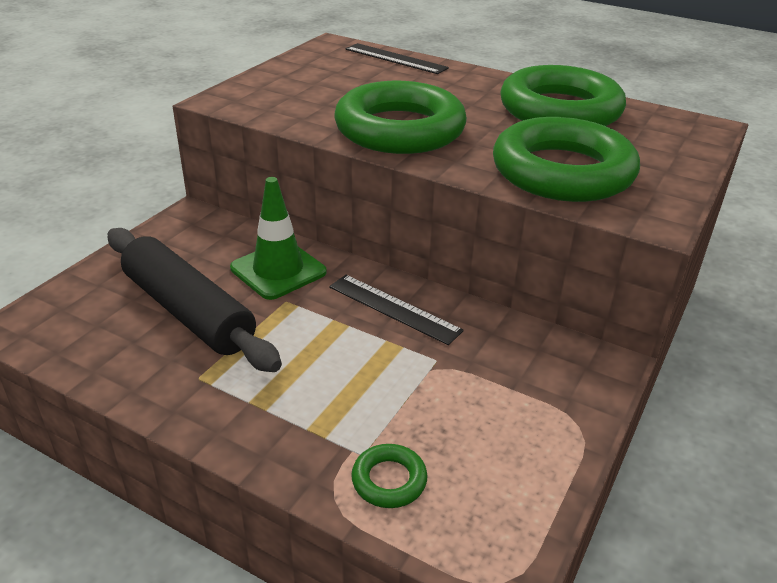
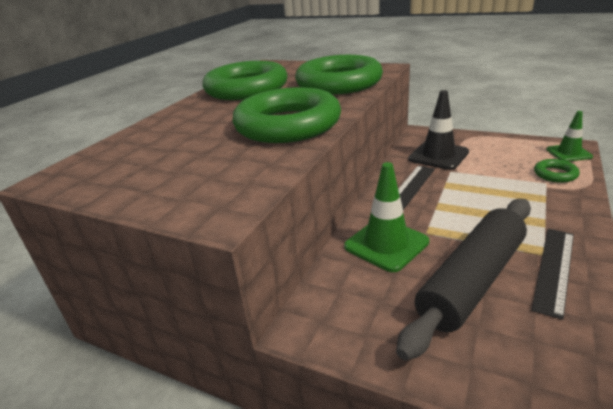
camera: 90 degrees left, 5 degrees down
black ruler [346,43,449,74] -> black ruler moved to [531,229,574,320]
none -> black traffic cone [408,90,469,170]
none -> green traffic cone [546,111,593,162]

